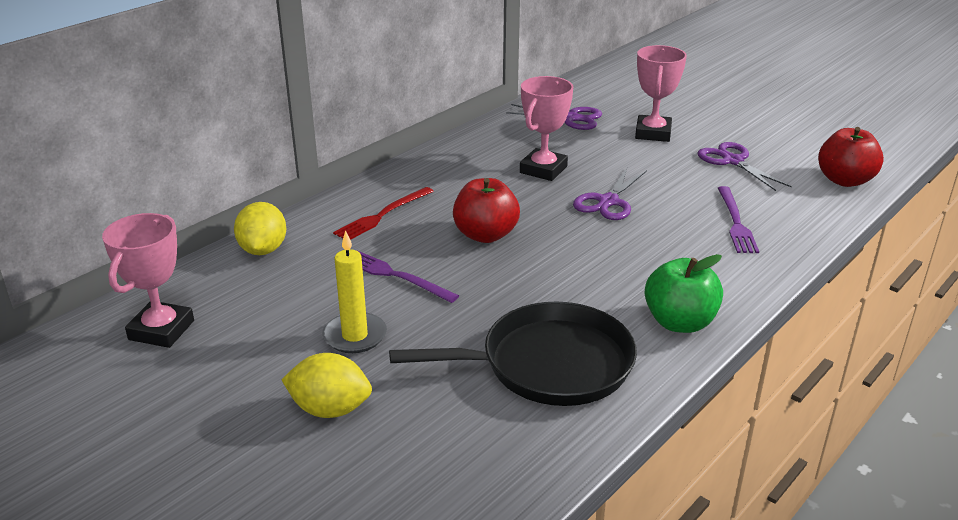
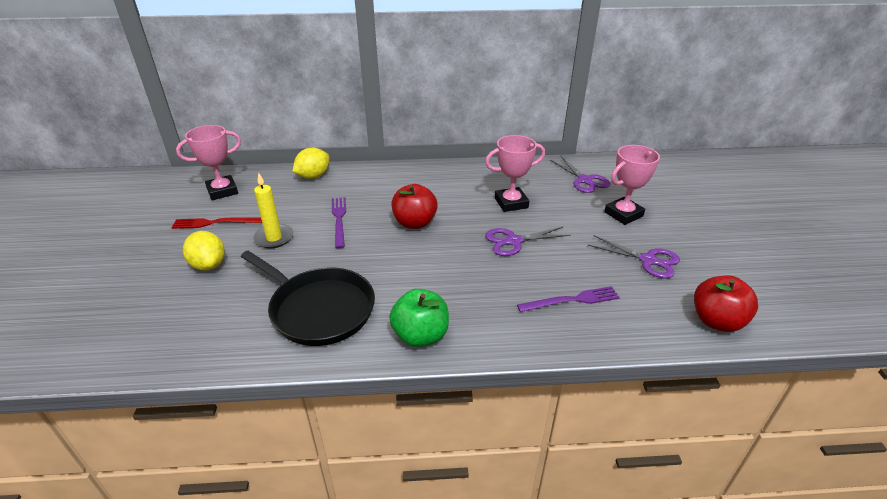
camera: 45 degrees right, 5 degrees up
red fork [333,187,434,240] -> red fork moved to [171,217,262,229]
purple scissors [698,142,792,191] -> purple scissors turned 105 degrees clockwise [588,235,680,279]
purple fork [718,186,759,253] -> purple fork turned 150 degrees counterclockwise [517,286,620,312]

